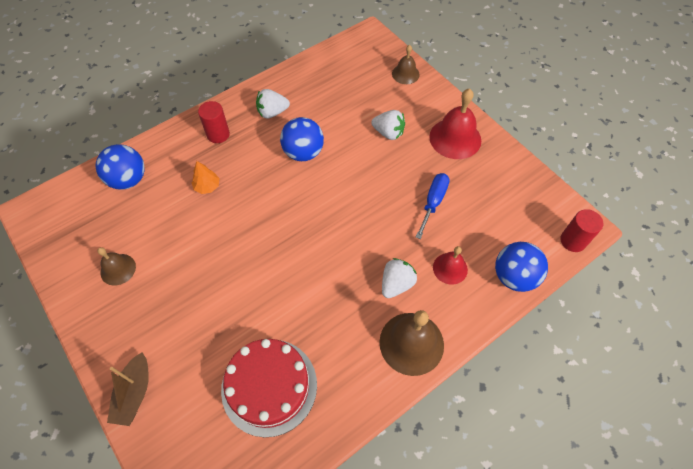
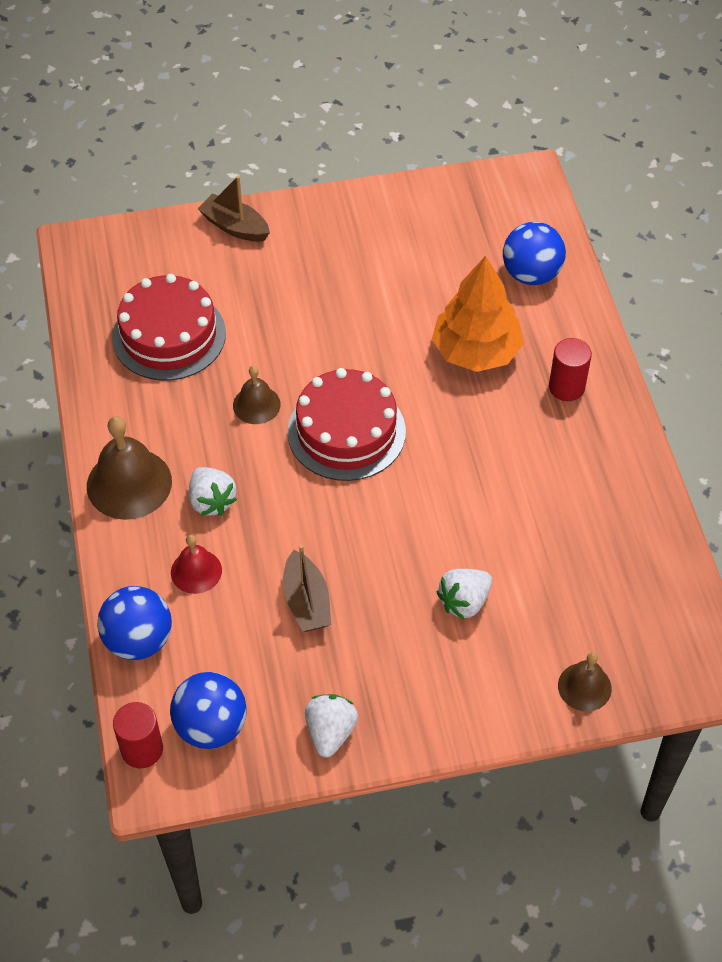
camera: 115 degrees right, 5 degrees down
brown bell [97,247,136,286] -> brown bell moved to [233,366,281,424]
orange tree [192,161,220,194] -> orange tree [432,255,524,372], size x2.24
white strawberry [256,89,290,118] -> white strawberry moved to [305,694,358,757]
blue ball [280,117,324,161] -> blue ball moved to [170,672,247,749]
blue screwdriver [416,173,450,239] -> brown boat [283,545,331,632]
red bell [429,88,481,159] -> none
none -> red cake [287,368,406,481]

